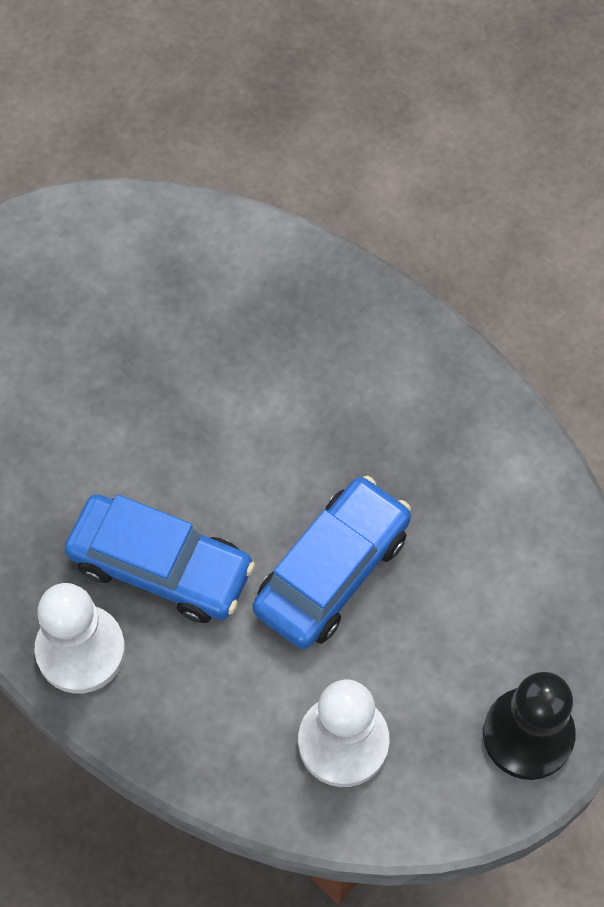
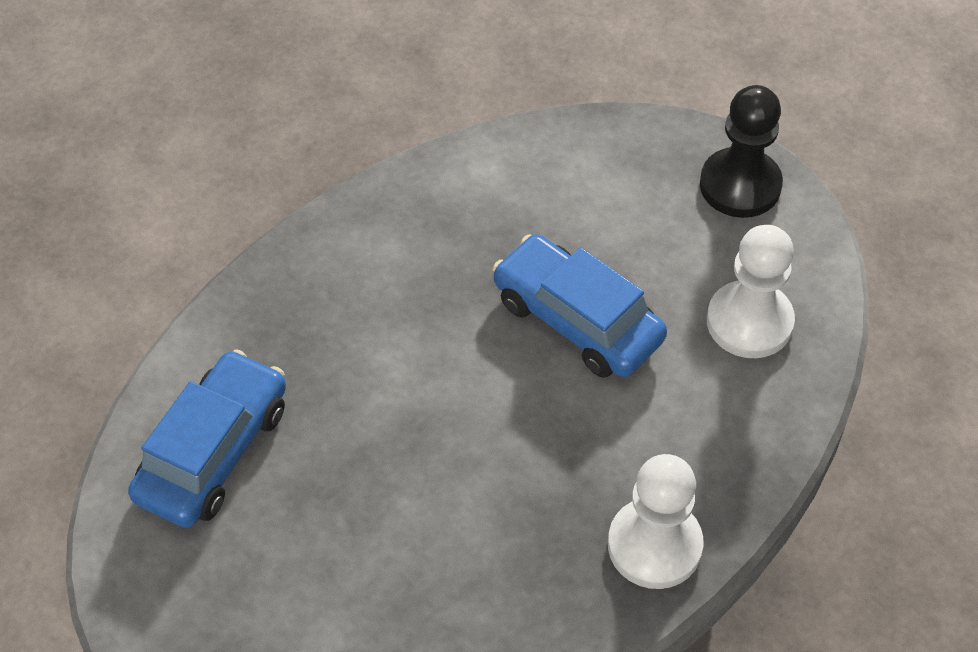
camera: 85 degrees left, 10 degrees down
blue car [65,494,255,623] -> blue car moved to [128,349,286,528]

